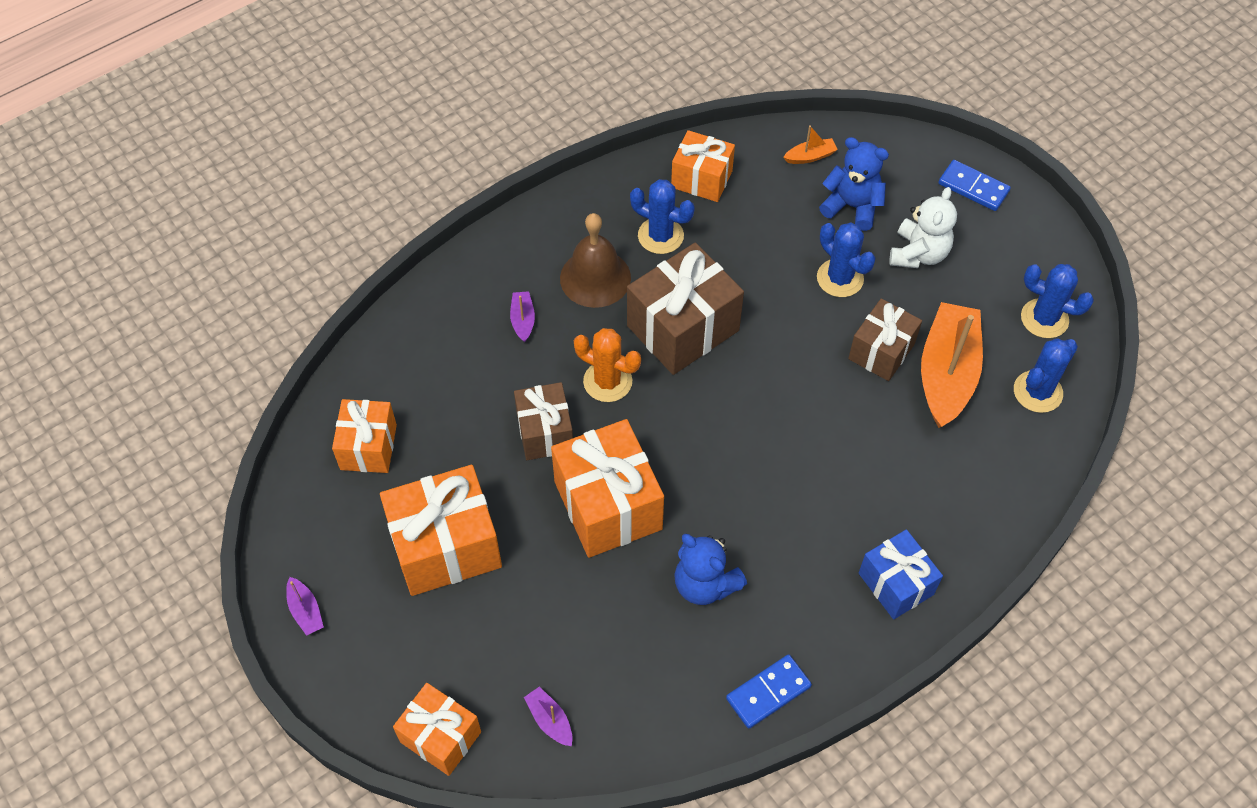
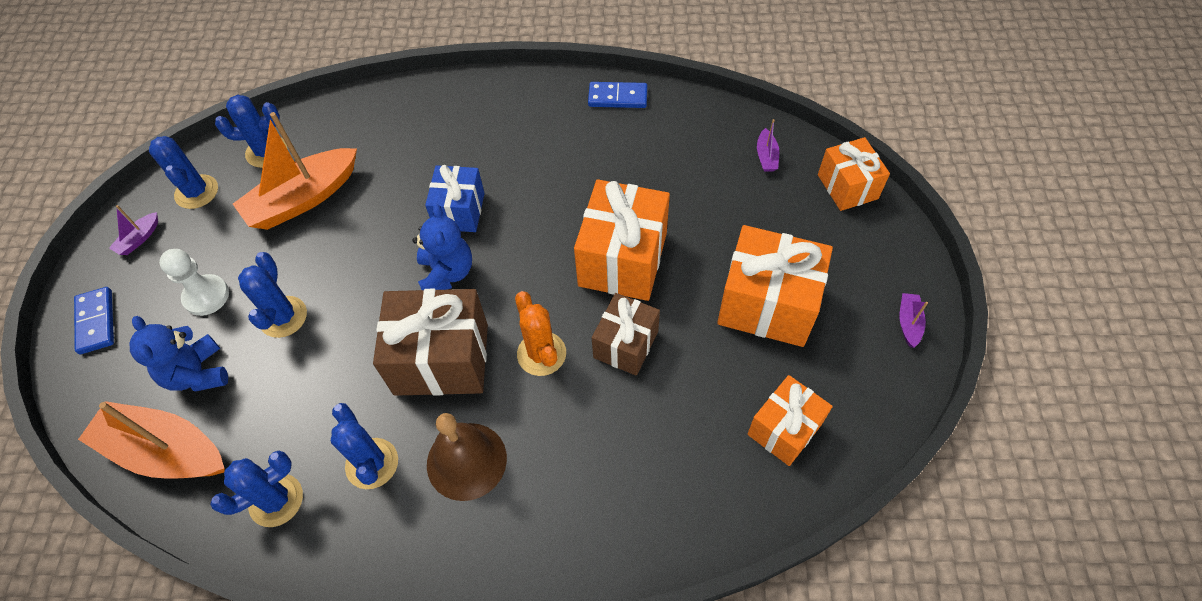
camera: 140 degrees left, 0 degrees up
purple boat [510,291,535,342] -> purple boat moved to [109,205,158,255]
orange gift [671,130,735,202] -> blue cactus [210,451,303,527]
blue teddy bear [674,534,747,605] -> blue teddy bear moved to [412,204,472,290]
orange boat [783,125,838,164] -> orange boat [78,401,225,479], size x2.37
brown gift [848,298,922,381] -> none
blue gift [859,529,943,619] -> blue gift moved to [425,165,485,232]
white teddy bear [889,187,957,268] -> white pawn [159,249,229,316]

